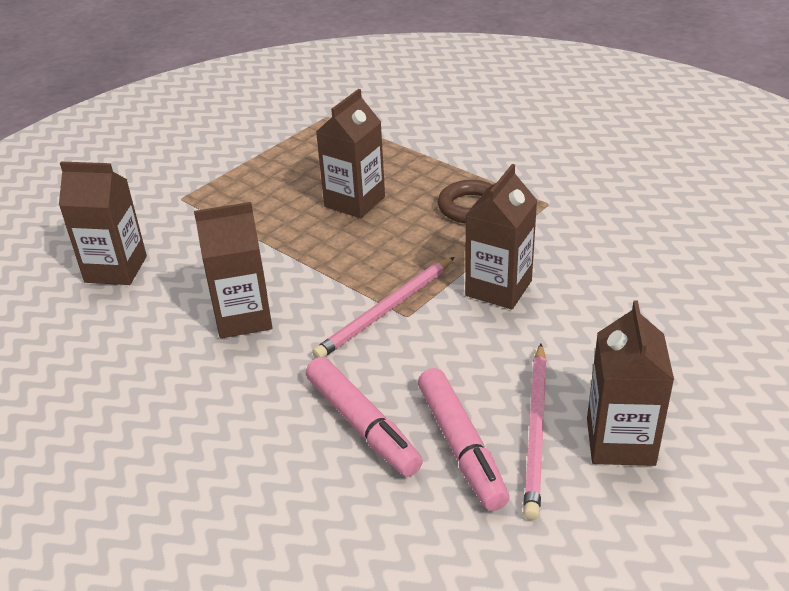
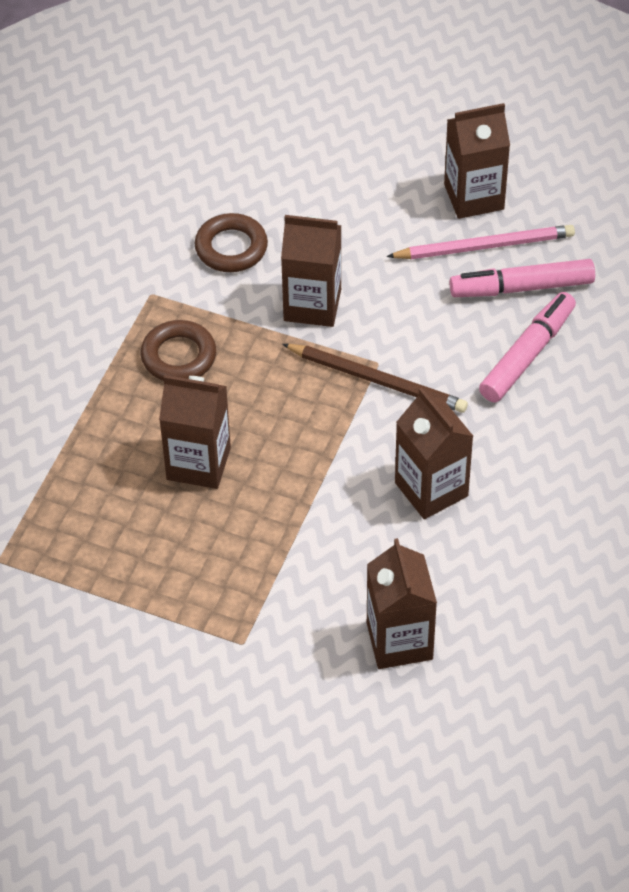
camera: 110 degrees left, 15 degrees up
pink pencil [312,257,454,358] -> brown pencil [282,344,468,413]
pink marker [418,368,509,511] -> pink marker turned 150 degrees counterclockwise [450,259,595,297]
none -> brown ring [195,213,268,272]

